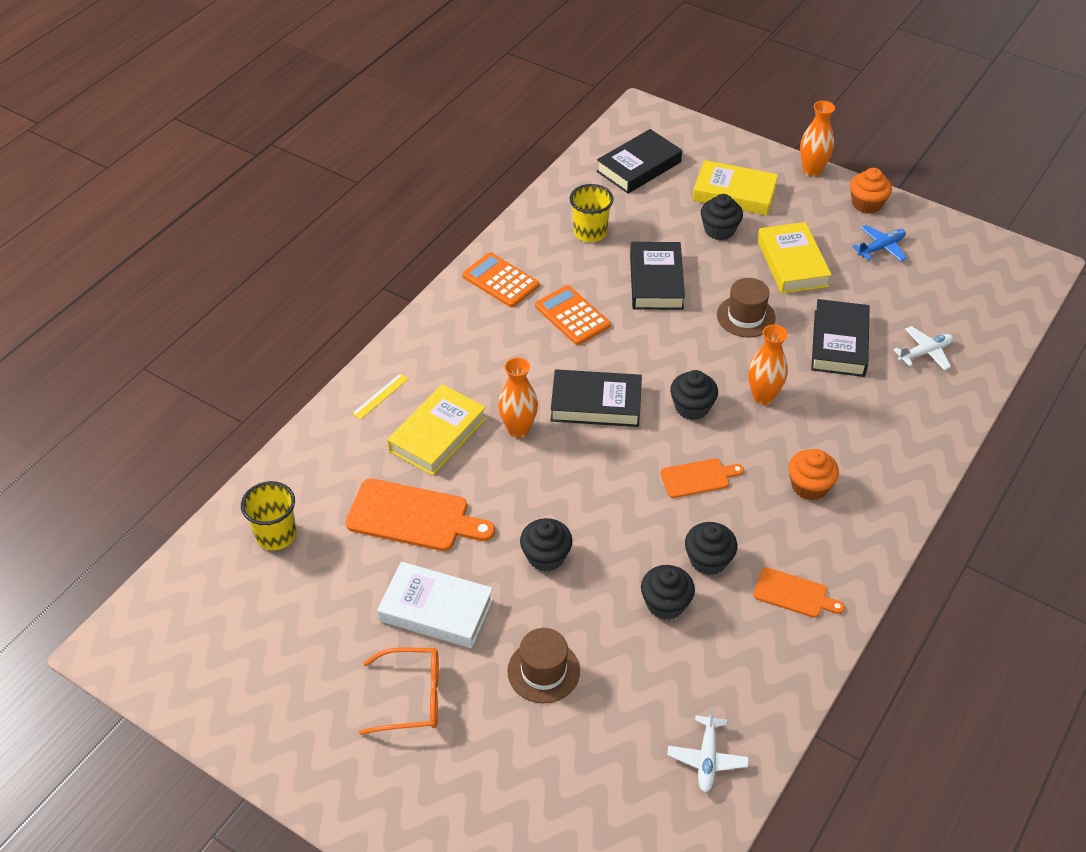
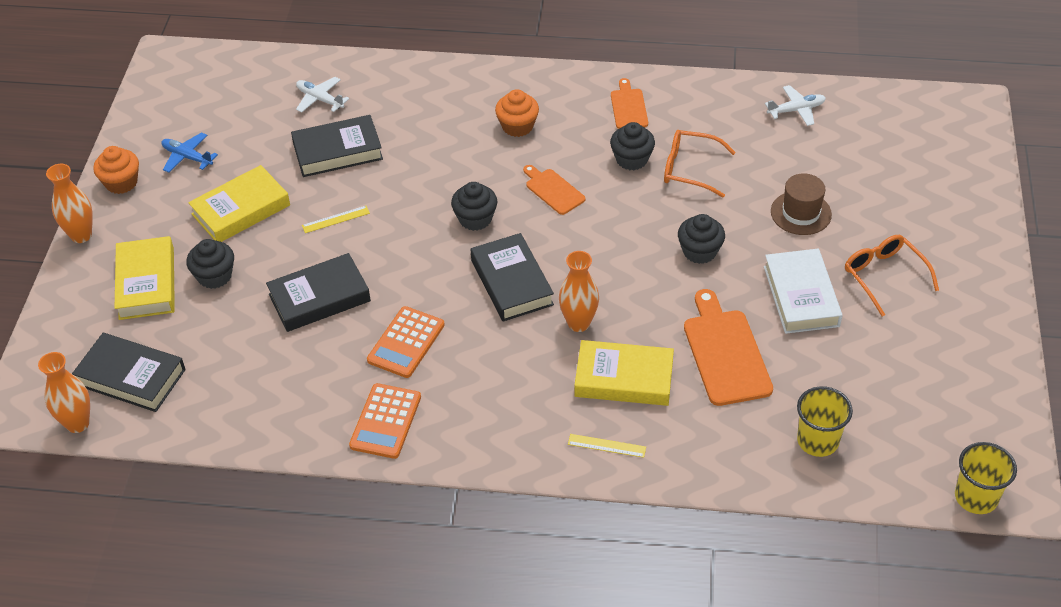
camera: 115 degrees left, 0 degrees up
yellow cup [569,184,614,242] -> yellow cup moved to [955,442,1017,514]
black cupcake [641,565,695,620] -> orange glasses [664,130,736,198]
brown hat [717,278,776,337] -> yellow ruler [302,206,370,233]
orange vase [748,325,788,405] -> orange vase moved to [38,352,90,433]

